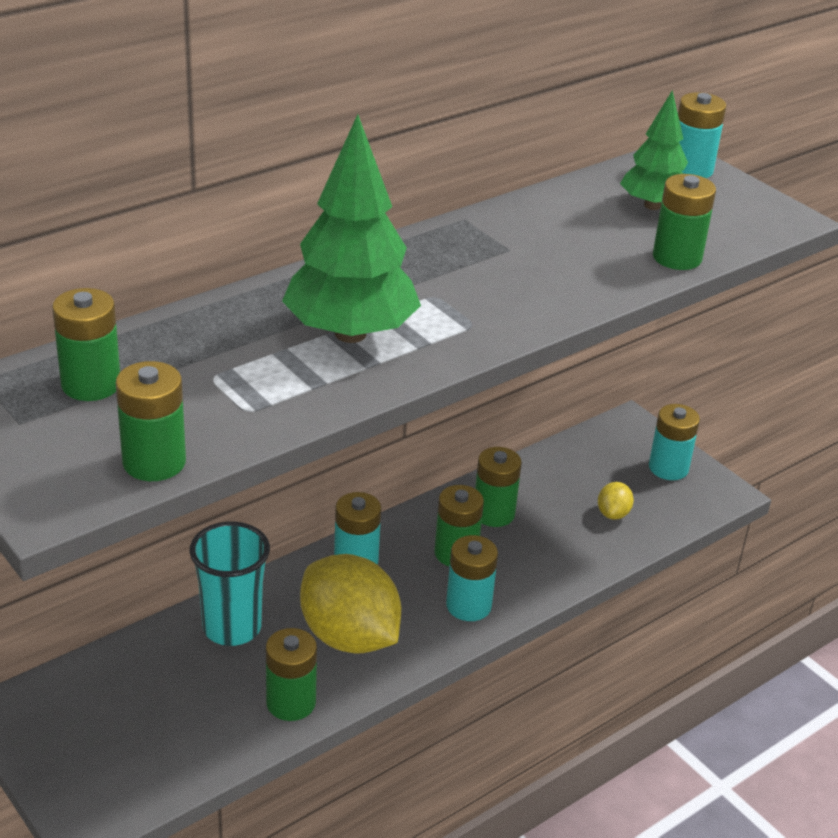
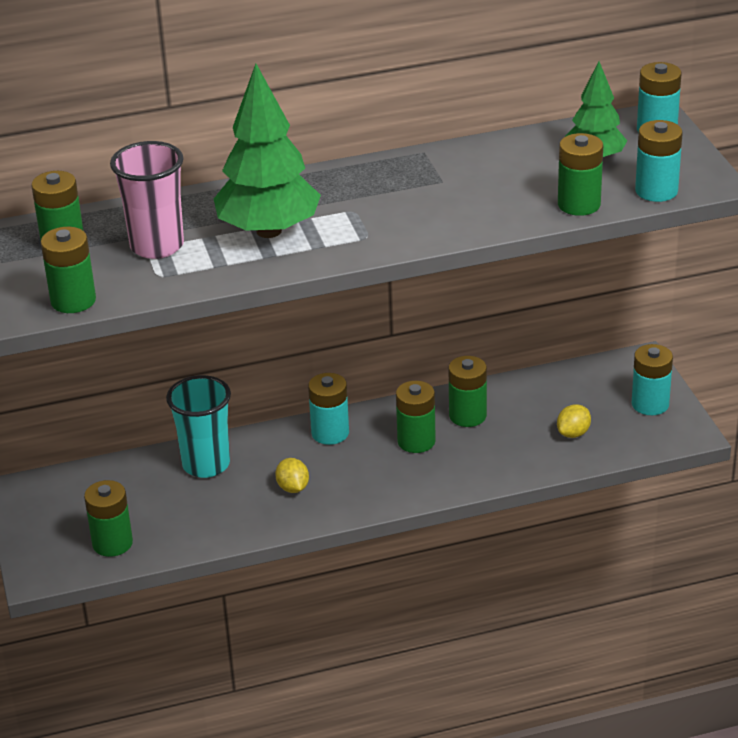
camera: 25 degrees right, 0 degrees up
green battery [266,628,317,721] -> green battery moved to [84,480,133,557]
yellow lemon [300,554,401,654] -> yellow lemon [275,458,309,493], size x0.43
turquoise battery [446,535,498,621] -> turquoise battery moved to [635,120,683,202]
none -> pink cup [110,141,184,259]

